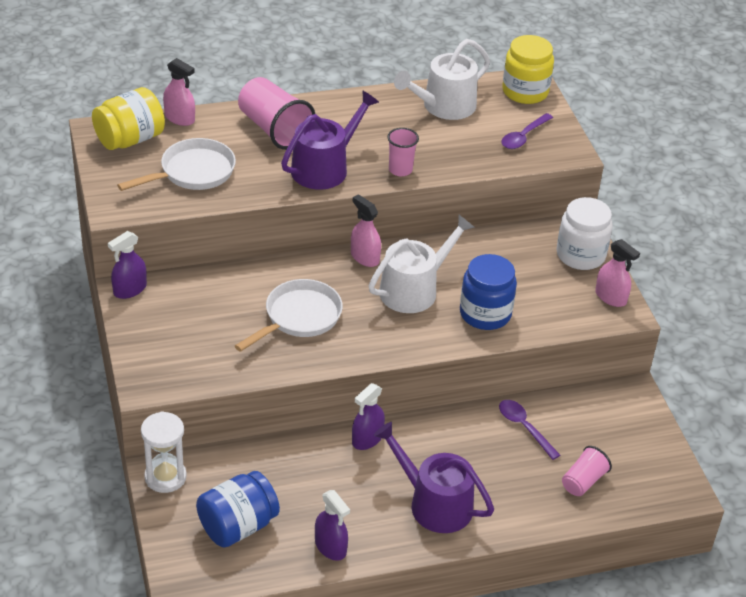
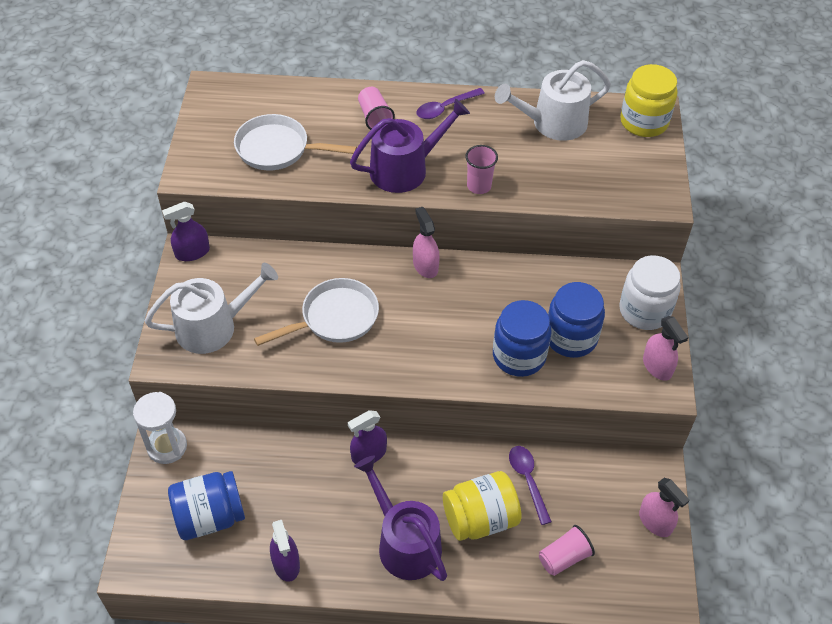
camera: 20 degrees right, 10 degrees up
yellow jar [92,87,165,150] -> yellow jar moved to [443,471,522,541]
white pan [117,138,236,191] -> white pan turned 150 degrees counterclockwise [234,114,357,171]
pink spray bottle [163,58,195,126] -> pink spray bottle moved to [639,478,690,537]
pink cup [238,77,315,150] -> pink cup [358,87,395,130], size x0.57
white watering can [369,215,475,313] -> white watering can moved to [145,263,278,354]
purple spoon [502,113,553,149] -> purple spoon moved to [416,88,485,119]
none -> blue jar [548,282,605,358]

